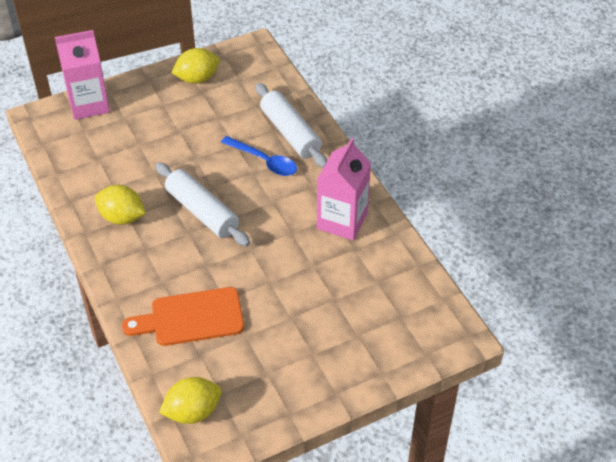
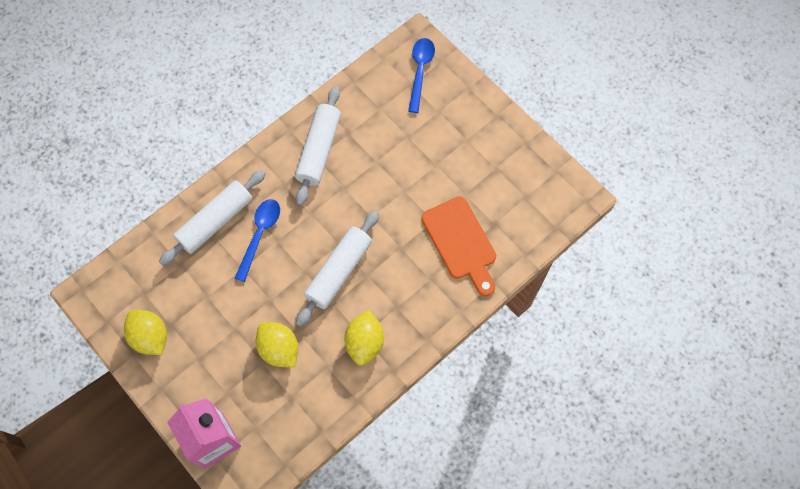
camera: 105 degrees left, 20 degrees up
yellow lemon [159,377,222,424] -> yellow lemon moved to [256,322,298,368]
pink carton [317,137,371,240] -> white rolling pin [295,86,341,206]
none -> blue spoon [408,38,435,113]

